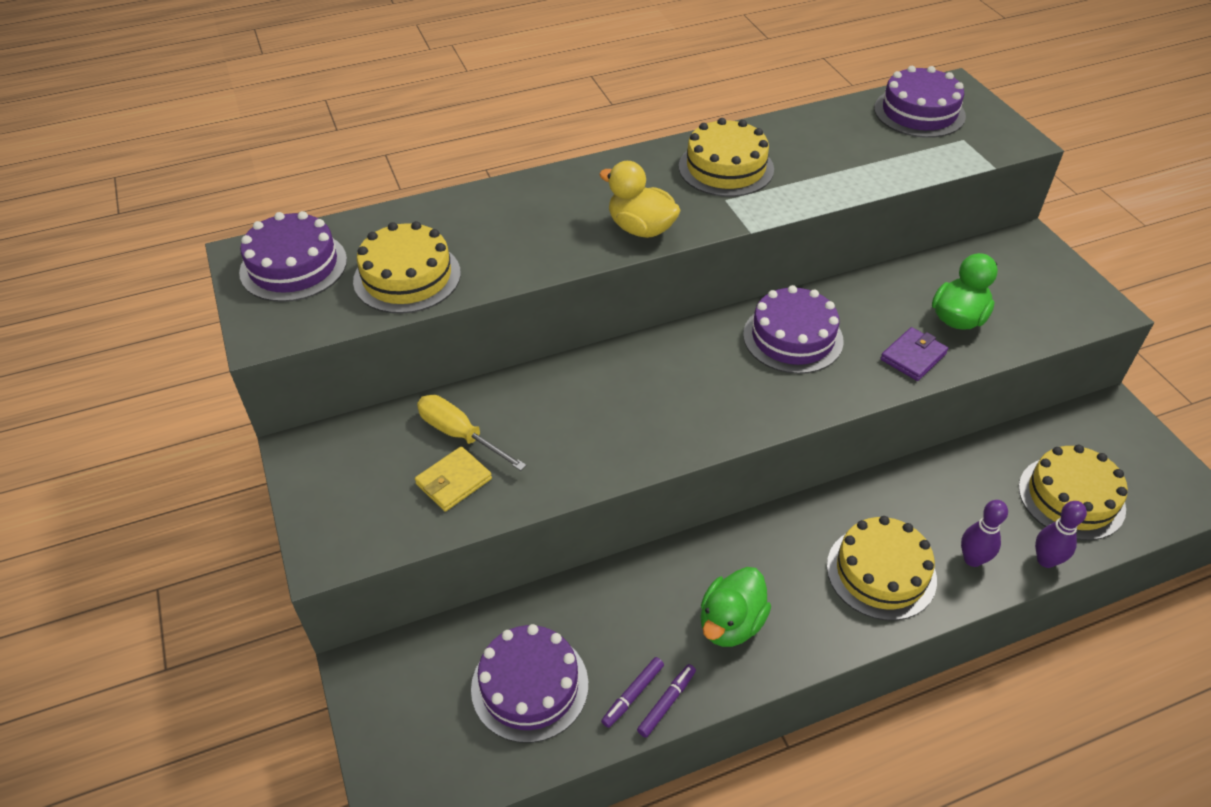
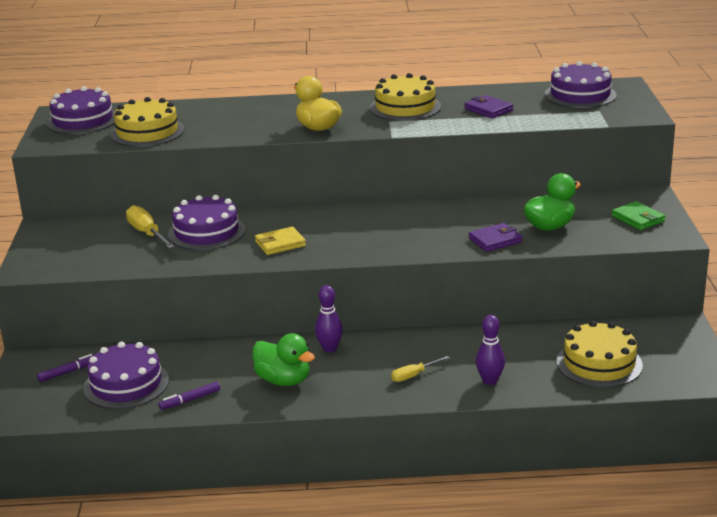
camera: 20 degrees right, 20 degrees down
yellow wallet [415,446,492,511] -> yellow wallet moved to [255,227,306,255]
purple marker [637,664,696,738] -> purple marker moved to [37,354,94,382]
green duck [700,567,771,647] -> green duck turned 105 degrees counterclockwise [252,333,315,386]
purple cake [743,285,844,374] -> purple cake moved to [168,195,245,250]
yellow cake [827,516,937,621] -> yellow screwdriver [391,356,450,382]
purple bowling pin [1035,501,1087,568] -> purple bowling pin moved to [315,285,343,352]
none -> purple wallet [464,95,513,118]
none -> green wallet [612,201,665,230]

